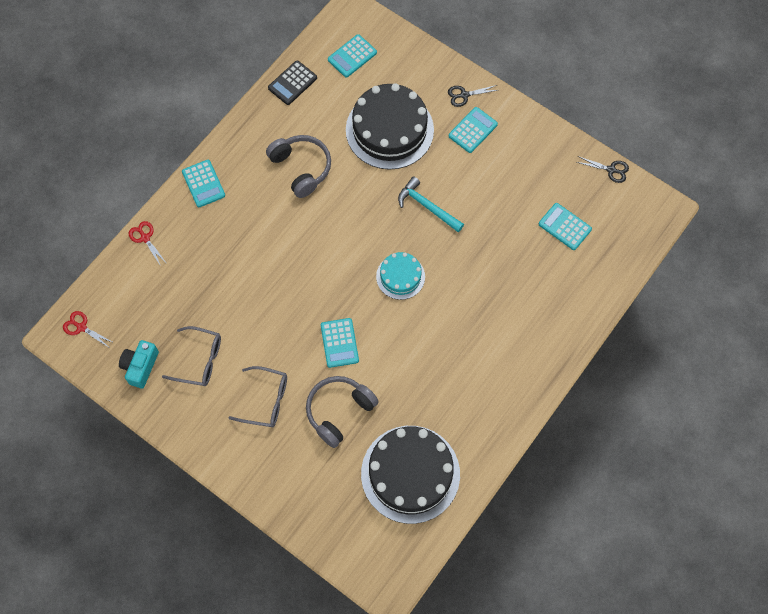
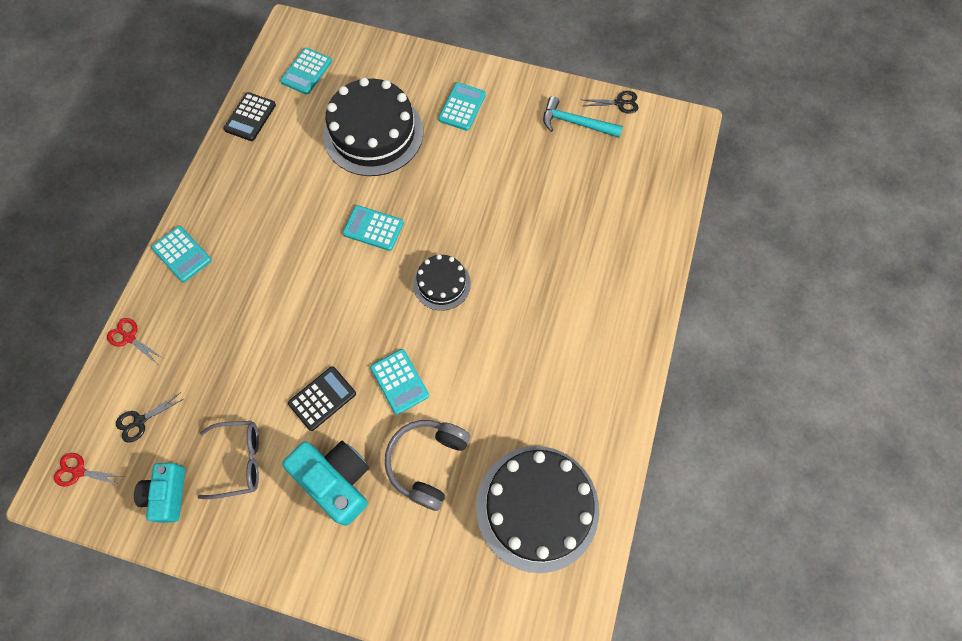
camera: 20 degrees left, 0 degrees up
grey glasses [229,366,287,427] -> turquoise camera [282,441,369,526]
grey headphones [266,135,331,198] -> none
turquoise cake [376,252,425,300] -> black cake [413,254,471,311]
turquoise hammer [398,177,464,232] -> turquoise hammer moved to [543,96,623,137]
black scissors [448,85,498,107] -> black scissors moved to [116,392,184,443]
turquoise calculator [539,203,592,250] -> turquoise calculator moved to [343,205,404,251]
none -> black calculator [288,366,356,431]

